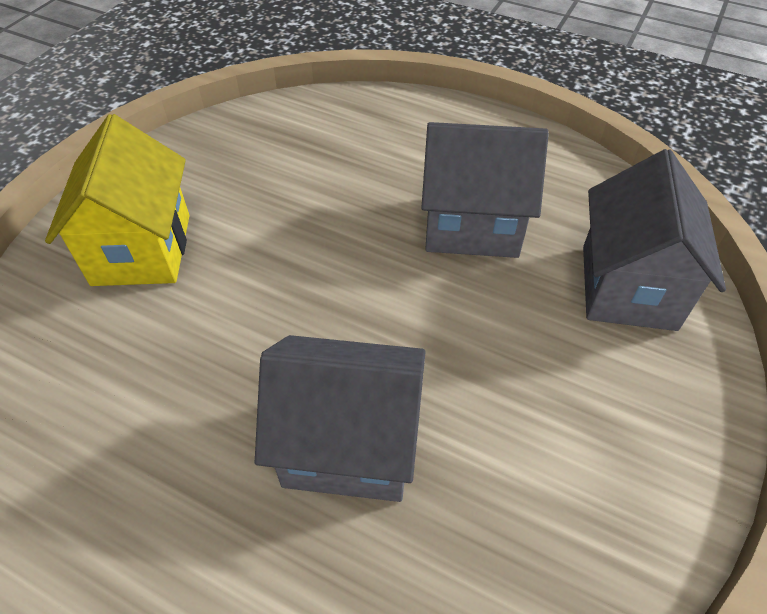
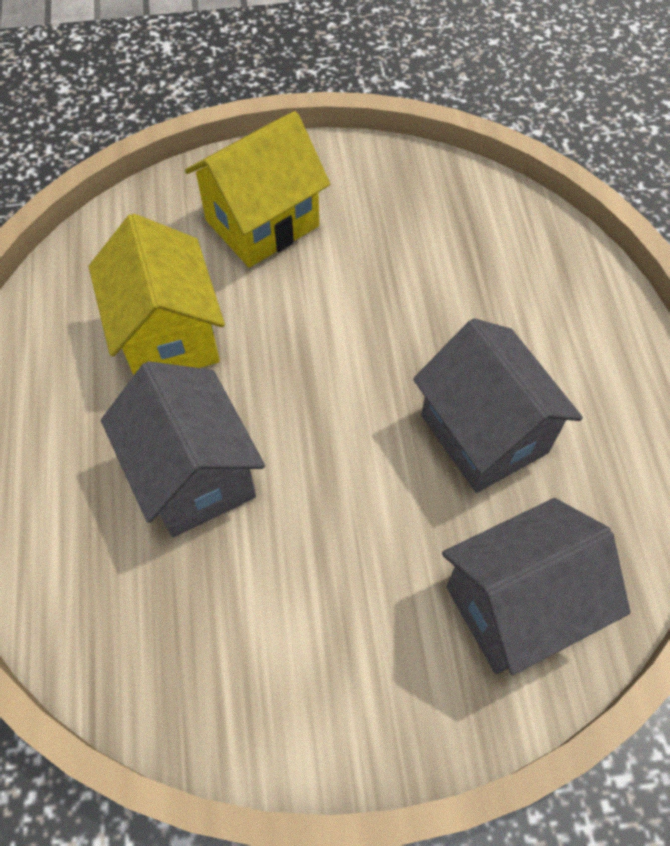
camera: 55 degrees right, 10 degrees up
none -> yellow house [89,214,225,375]

